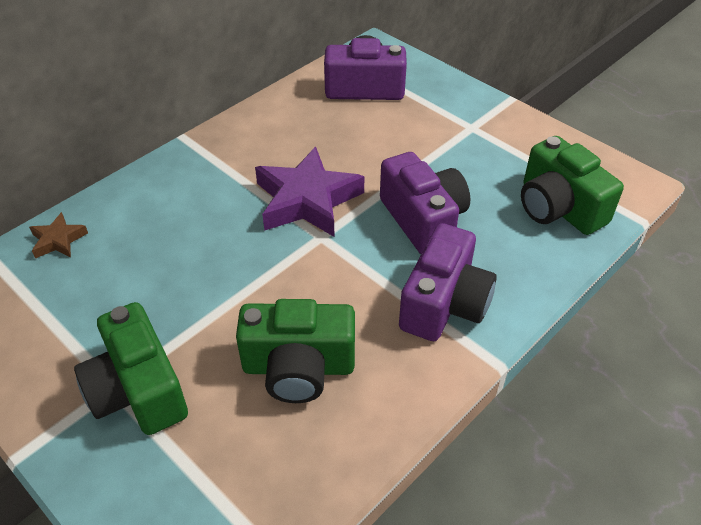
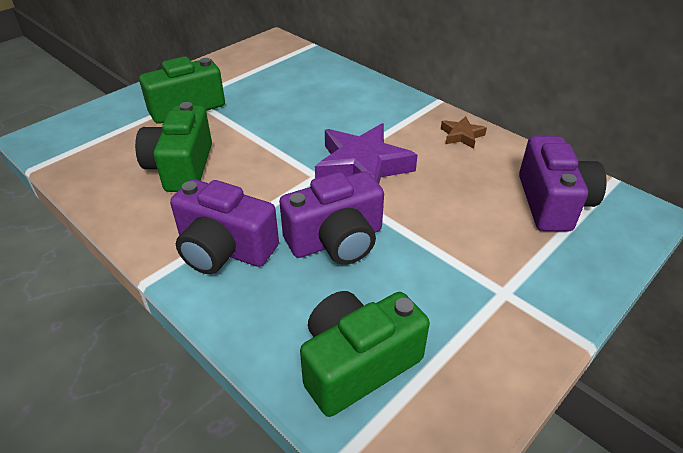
camera: 90 degrees right, 5 degrees down
brown star [29,212,88,259] -> brown star moved to [441,116,487,149]

